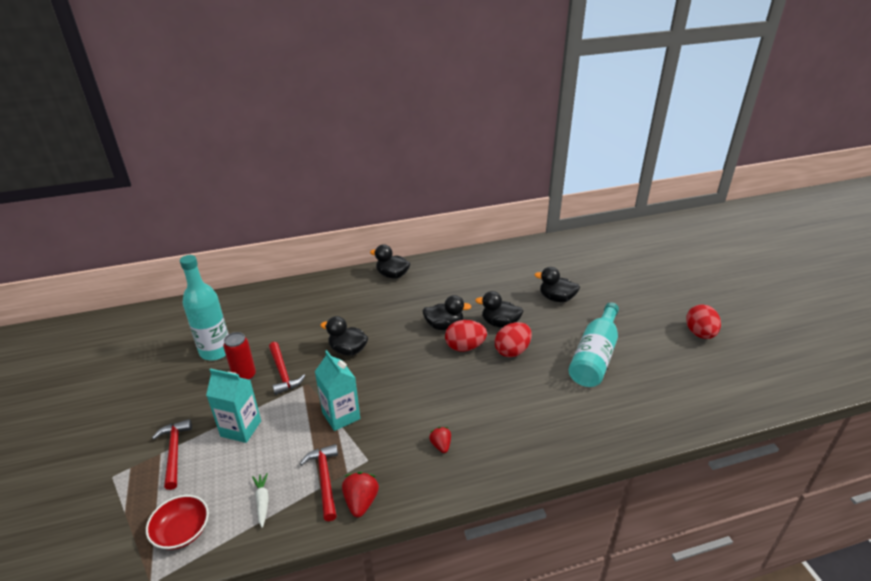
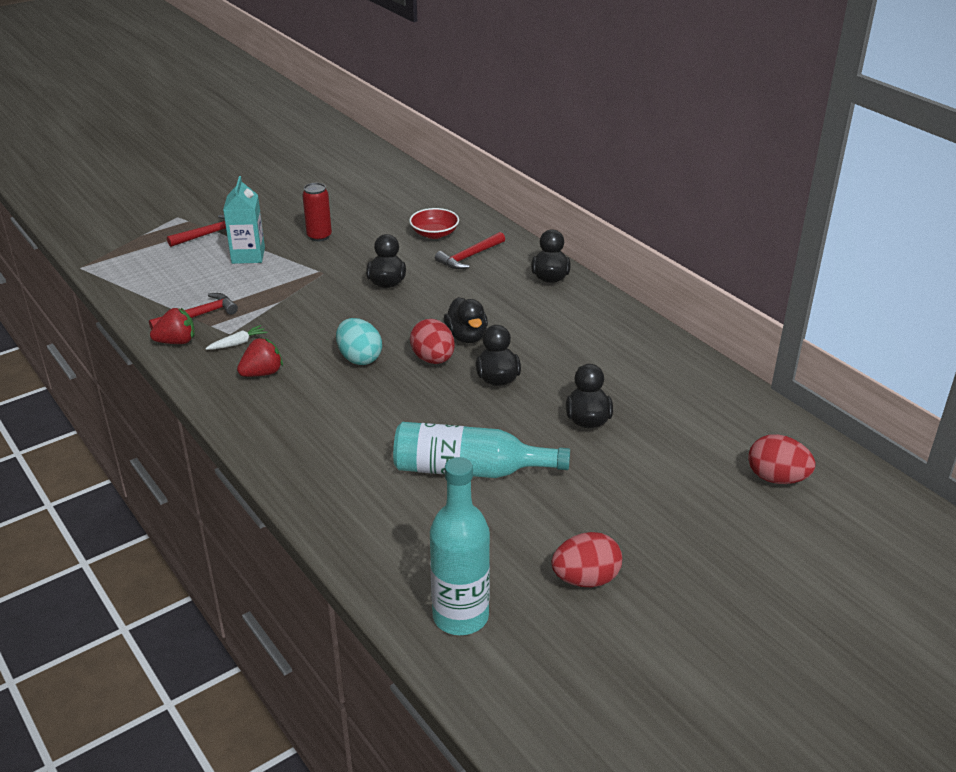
camera: 70 degrees right, 0 degrees up
red bowl [146,495,209,550] -> red bowl moved to [409,208,459,239]
turquoise bottle [180,255,228,360] -> turquoise bottle moved to [430,457,490,635]
white carrot [252,473,269,528] -> white carrot moved to [205,325,268,350]
red hammer [269,342,305,395] -> red hammer moved to [435,232,505,269]
turquoise carton [315,350,360,431] -> none
red strawberry [429,427,451,453] -> red strawberry [237,338,283,377], size x1.50
red egg [495,322,532,357] -> red egg moved to [748,434,816,484]
none -> turquoise egg [336,318,382,365]

